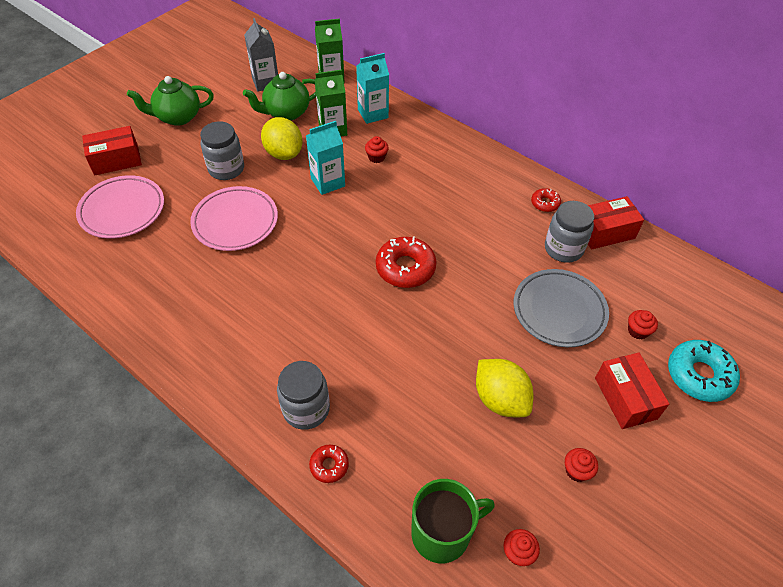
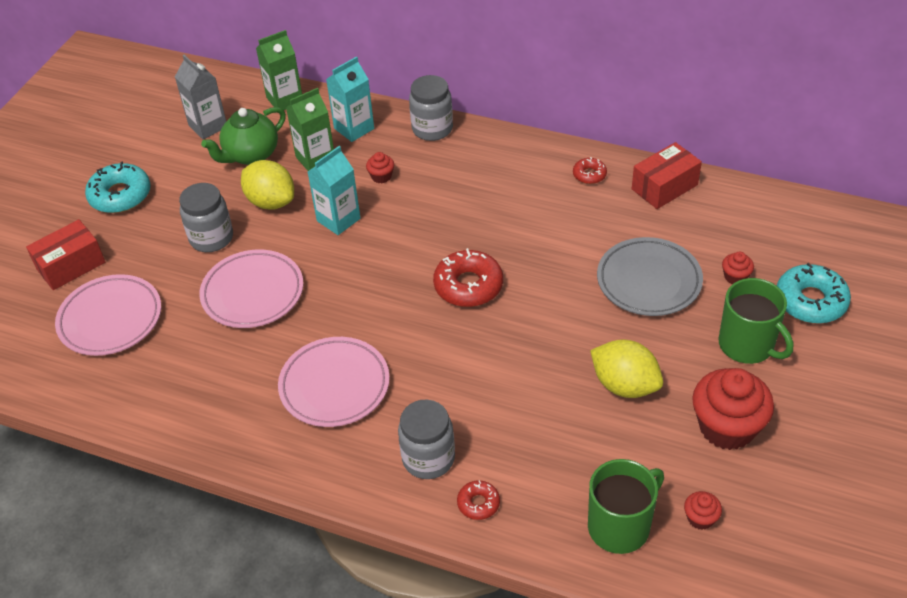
camera: 15 degrees left, 5 degrees down
green teapot [127,76,214,126] -> turquoise donut [85,162,151,213]
grey jar [545,201,594,263] -> grey jar moved to [409,75,453,141]
red cupcake [565,448,598,482] -> red cupcake [692,368,774,450], size x2.25
red box [595,352,669,429] -> green mug [718,278,793,364]
none -> pink plate [278,337,390,427]

